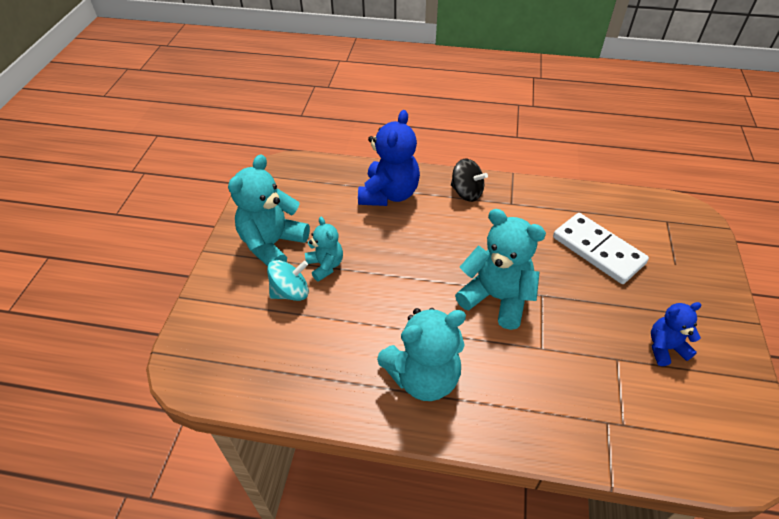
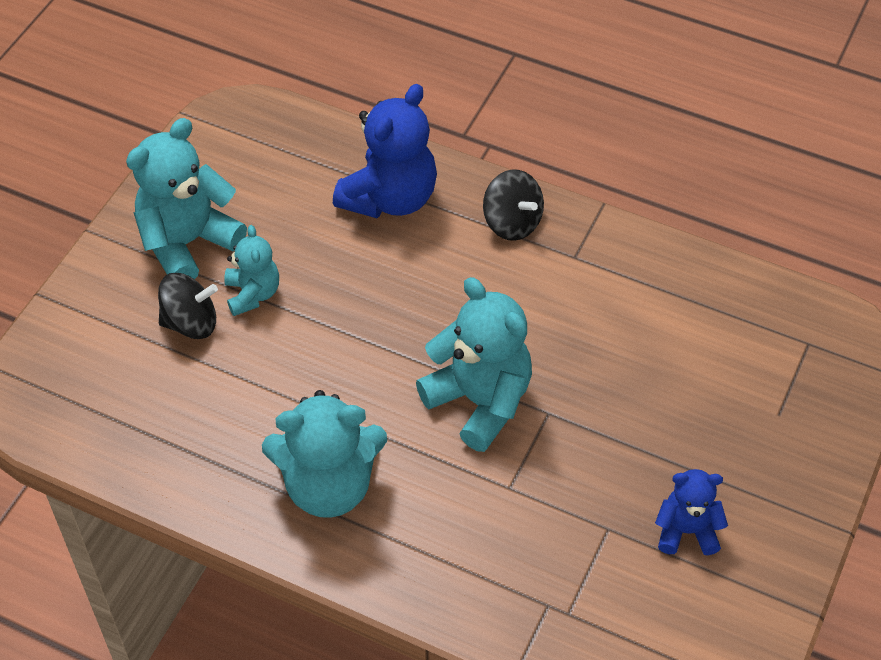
camera: 15 degrees right, 5 degrees up
turquoise spinning top [267,260,309,301] -> black spinning top [158,273,218,339]
white domino [553,213,649,284] -> none

